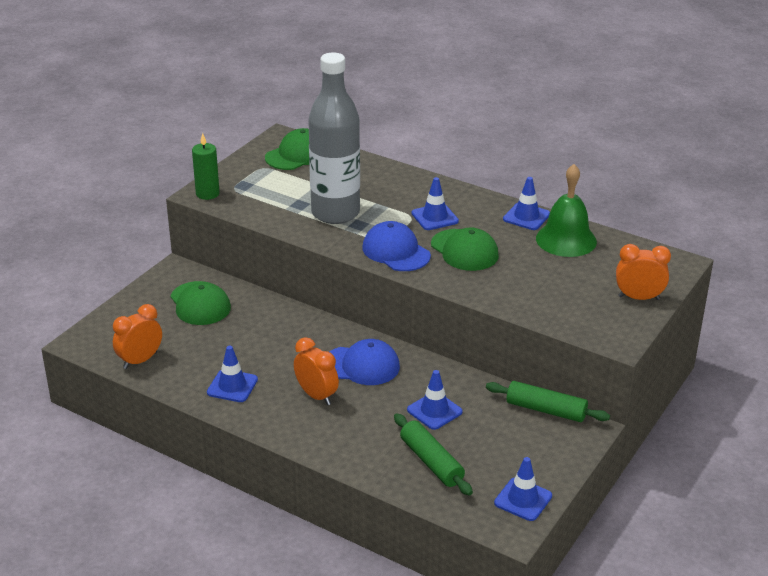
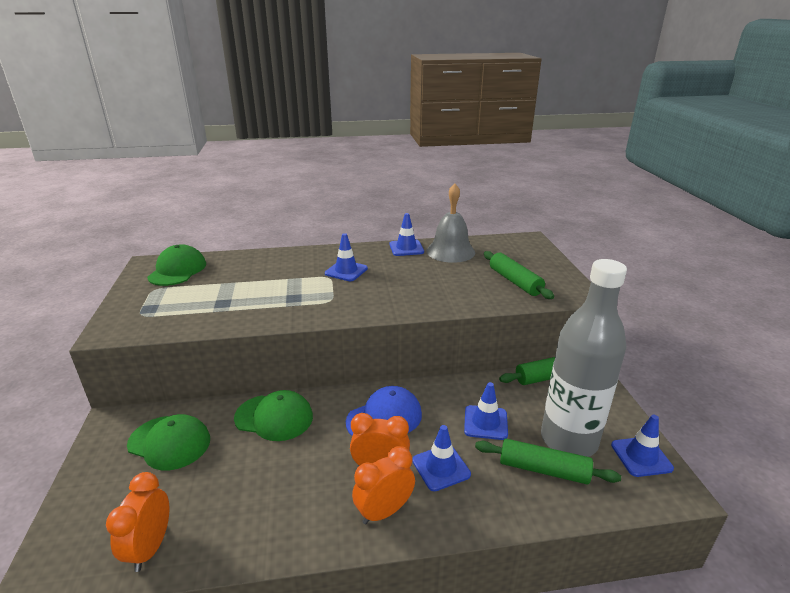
camera: 40 degrees left, 5 degrees down
green candle [192,133,220,200] -> none
blue traffic cone [207,346,258,402] -> blue traffic cone moved to [412,425,471,491]
grey bottle [308,53,360,224] -> grey bottle moved to [541,259,627,457]
blue cap [362,221,431,271] -> none
green cap [431,228,499,271] -> green cap moved to [234,390,313,441]
green bell [536,164,597,257] -> grey bell [426,183,475,263]
orange clock [616,244,671,300] -> orange clock moved to [352,446,415,524]
none -> green rolling pin [484,251,554,299]

